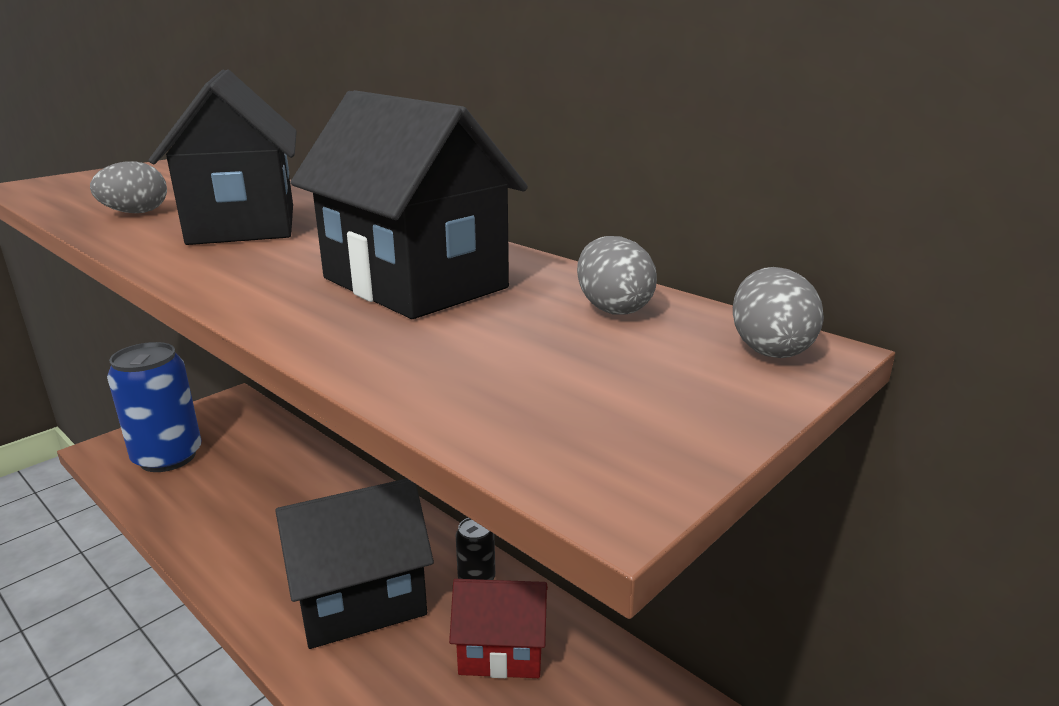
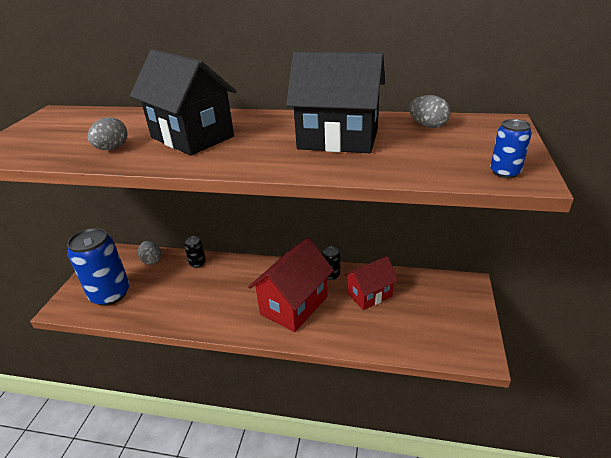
camera: 30 degrees left, 10 degrees up
black house [275,479,434,649] -> red house [248,238,334,332]
grey egg [733,267,824,358] -> grey egg moved to [138,241,161,265]
none -> black can [184,236,206,268]
none -> blue can [490,119,532,178]

